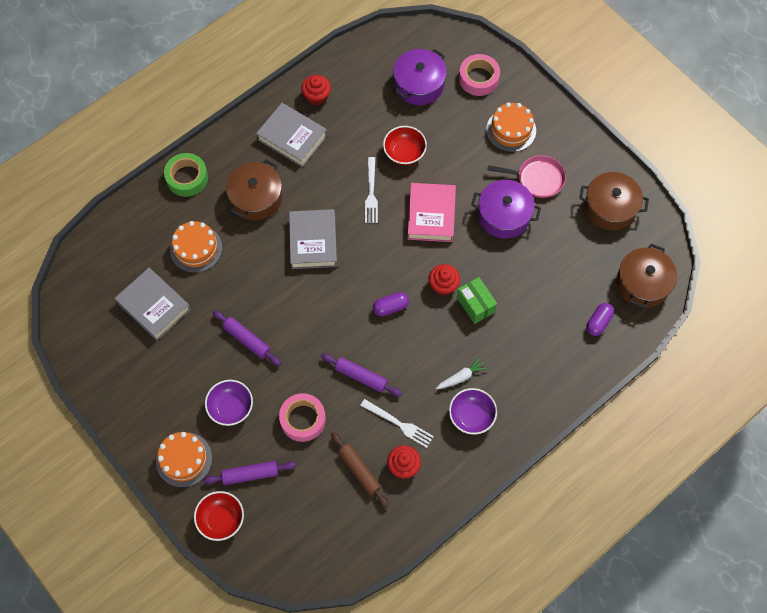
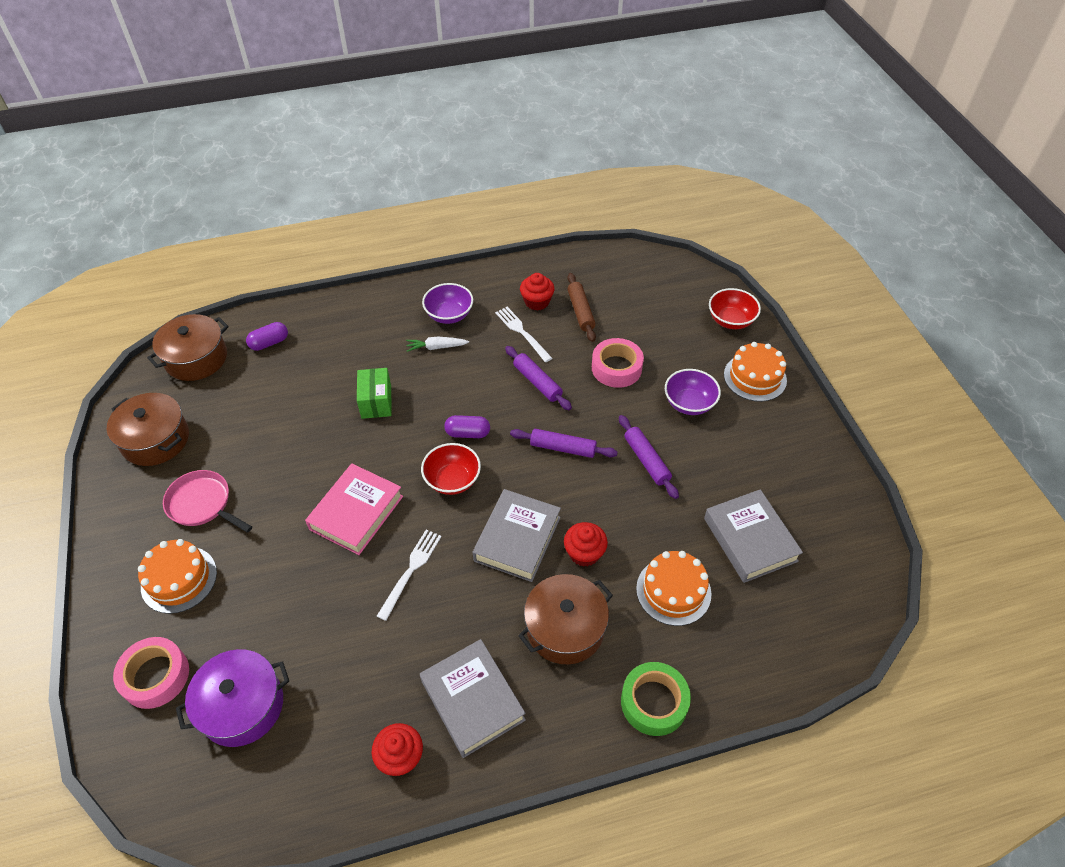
camera: 155 degrees left, 15 degrees down
purple rolling pin [203,461,296,485] -> purple rolling pin moved to [510,429,618,458]
red bowl [383,126,427,165] -> red bowl moved to [421,443,481,495]
red cupcake [429,264,460,296] -> red cupcake moved to [564,522,608,567]
purple pot [471,180,541,239] -> none

